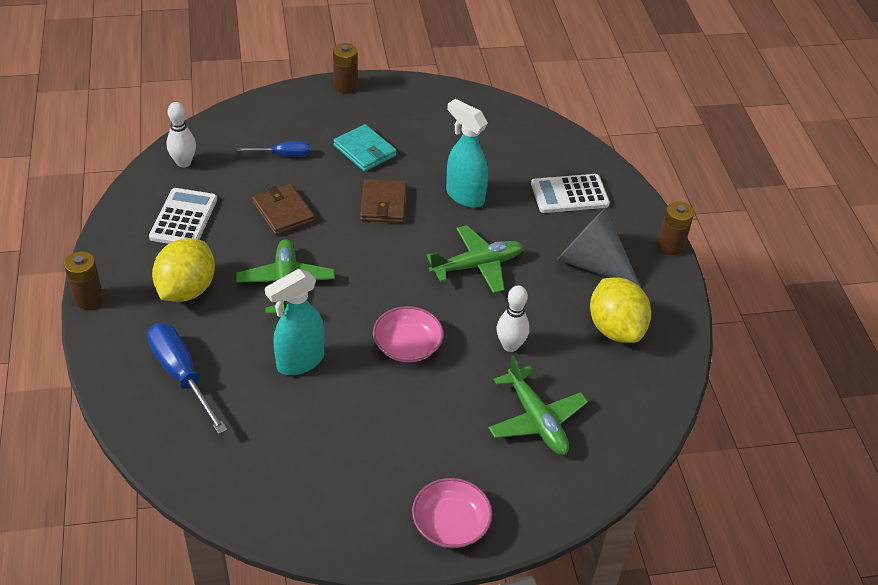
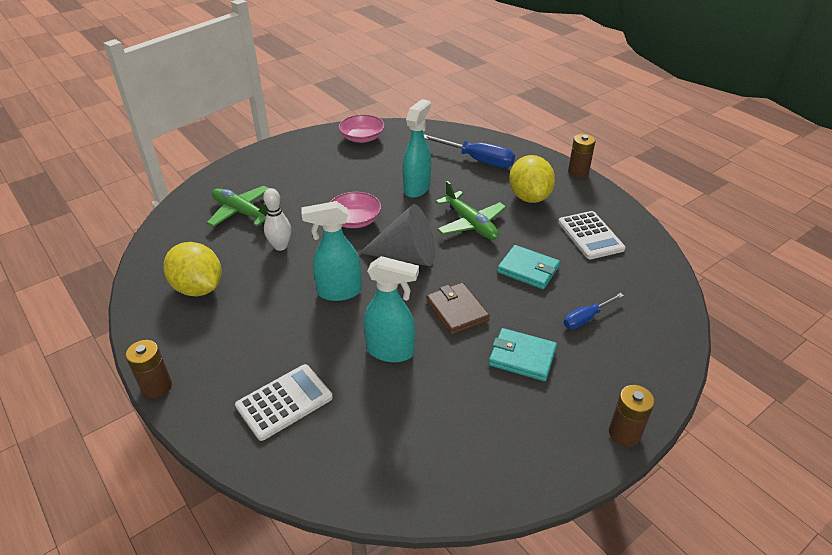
camera: 155 degrees right, 5 degrees down
white bowling pin [166,102,196,167] -> none
brown wallet [252,184,315,235] -> turquoise wallet [497,245,560,289]
pink bowl [412,478,492,548] -> pink bowl moved to [339,115,385,143]
green plane [426,225,524,293] -> turquoise spray bottle [301,201,362,301]
grey cone [557,207,641,288] -> grey cone moved to [359,204,435,266]

